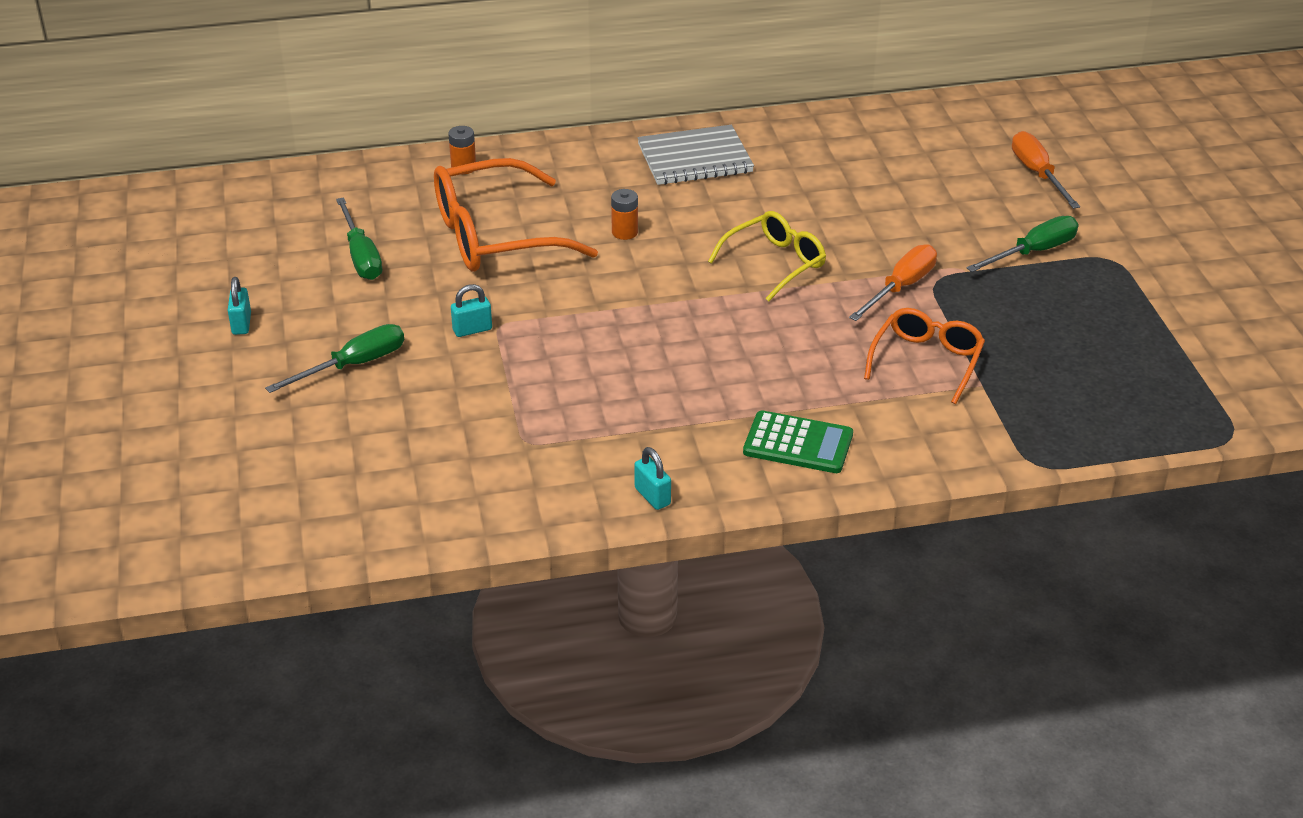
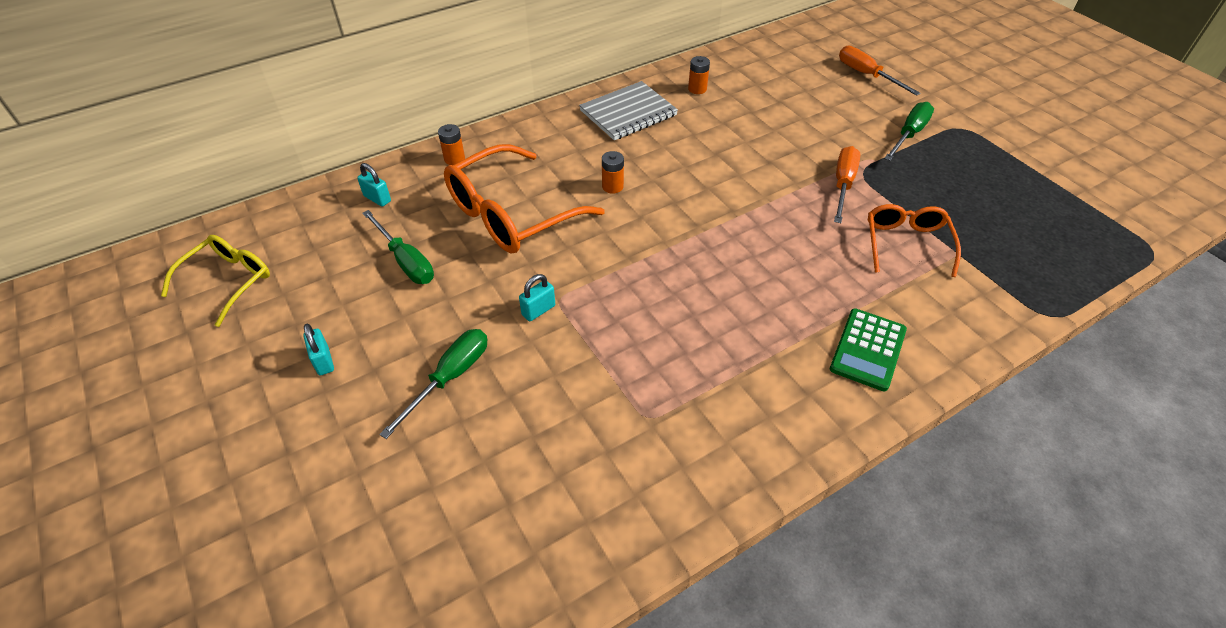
camera: 20 degrees left, 10 degrees up
turquoise padlock [634,447,671,510] -> turquoise padlock moved to [357,163,391,207]
yellow glasses [708,211,826,302] -> yellow glasses moved to [161,235,270,327]
green calculator [743,410,853,473] -> green calculator turned 120 degrees clockwise [830,308,907,391]
none -> orange battery [688,56,710,94]

